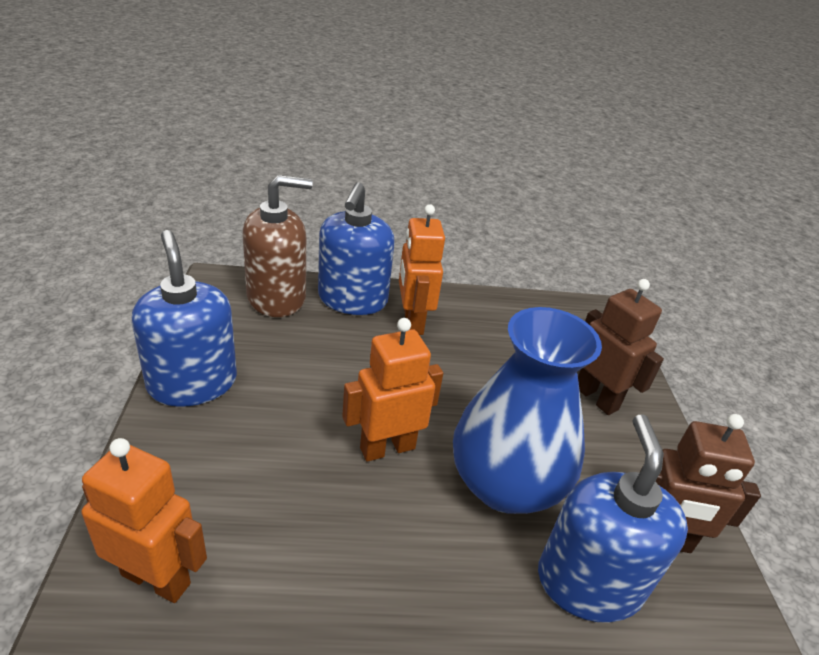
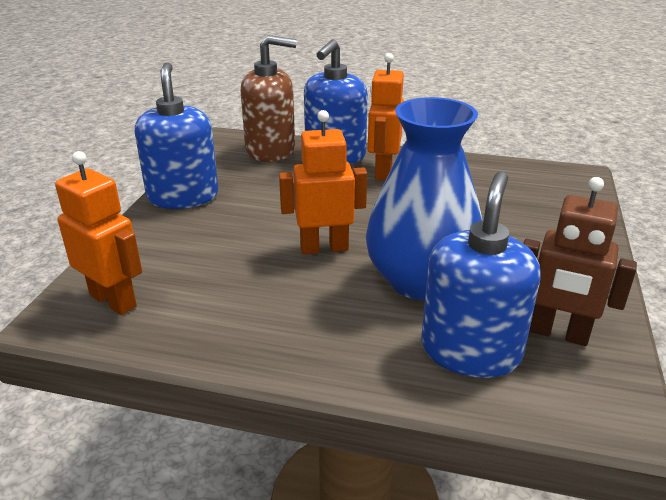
camera: 20 degrees right, 5 degrees down
brown robot [578,279,664,415] -> none

